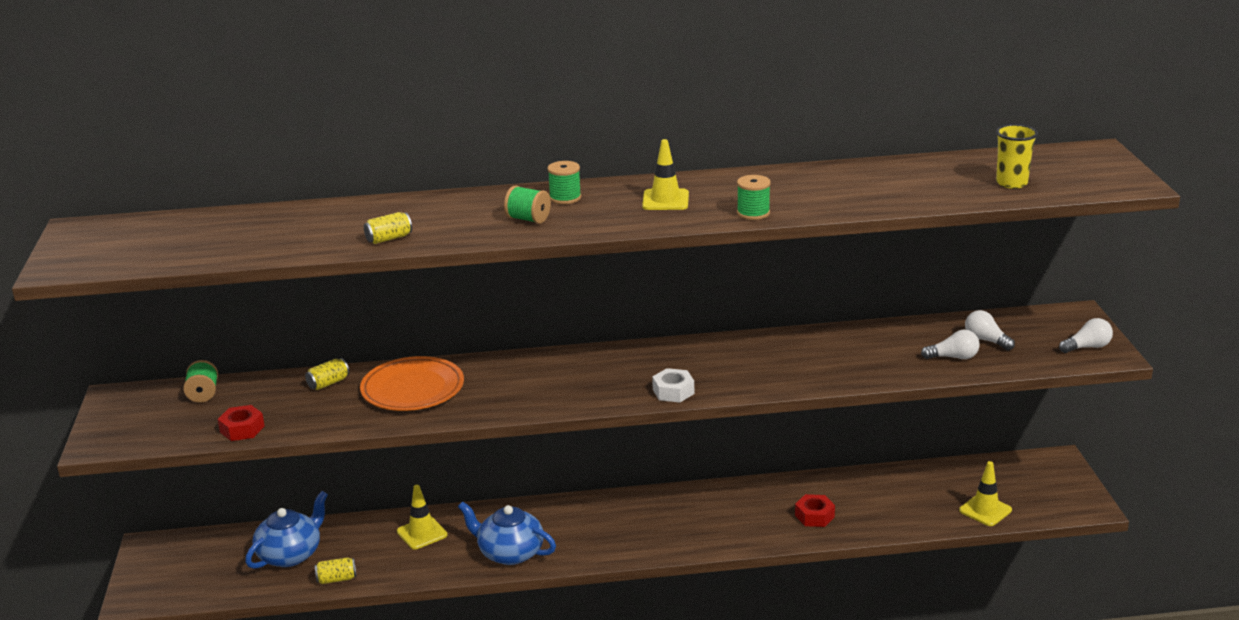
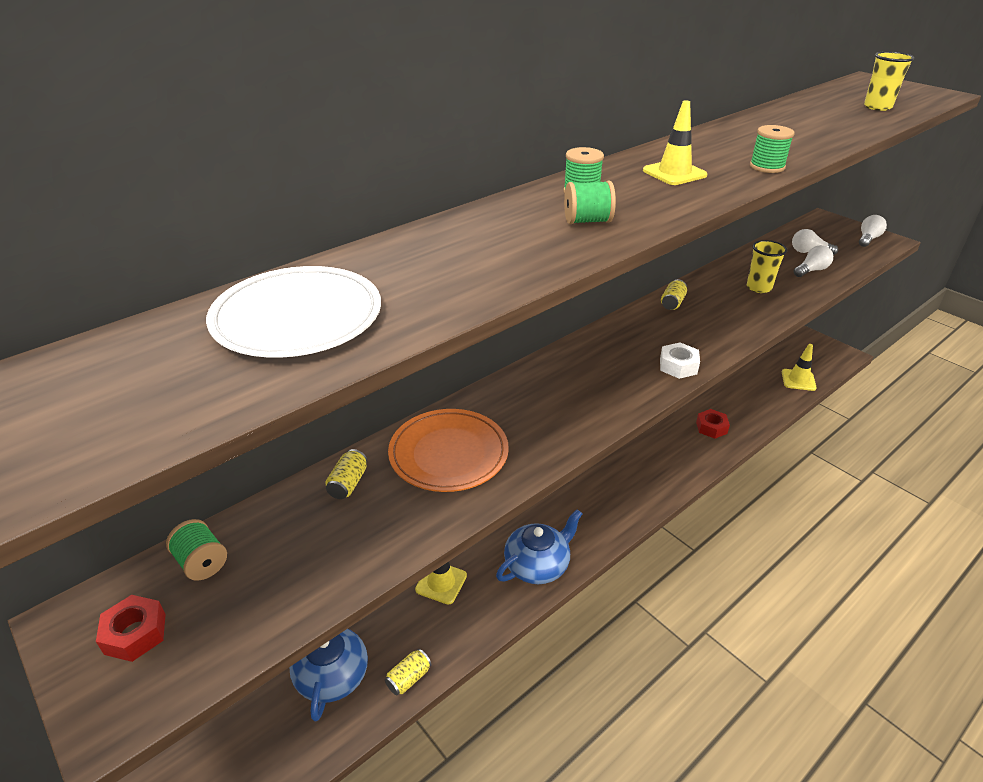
camera: 35 degrees left, 10 degrees up
red nut [218,405,265,441] -> red nut moved to [96,595,166,662]
yellow can [364,212,412,244] -> yellow can moved to [661,279,687,310]
blue teapot [458,501,556,565] -> blue teapot turned 150 degrees clockwise [496,509,582,584]
none -> white plate [206,266,381,358]
none -> yellow cup [747,240,787,293]

